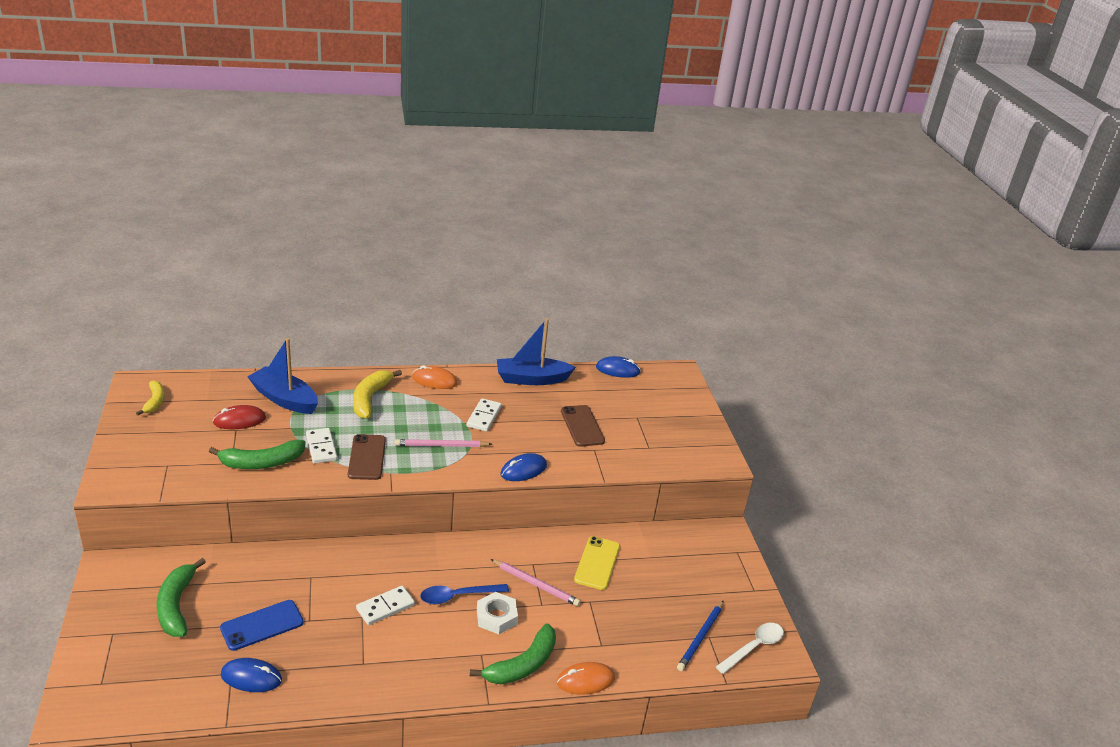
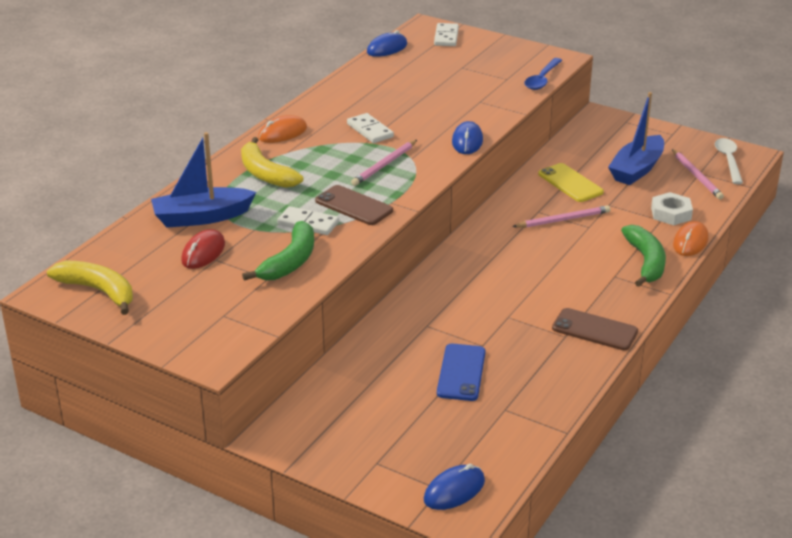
camera: 45 degrees left, 0 degrees up
yellow banana [136,380,165,415] -> yellow banana [47,260,133,315], size x1.59
green banana [156,558,206,637] -> none
blue mouse [221,658,282,692] -> blue mouse moved to [424,464,485,510]
white domino [356,586,415,625] -> white domino moved to [434,23,459,46]
blue spoon [420,584,509,604] -> blue spoon moved to [525,58,562,90]
white nut [477,592,518,634] -> white nut moved to [651,192,693,225]
blue boat [497,318,576,385] -> blue boat moved to [608,92,664,185]
brown phone [561,405,605,447] -> brown phone moved to [552,308,638,350]
blue pencil [677,600,724,671] -> pink pencil [672,149,724,200]

